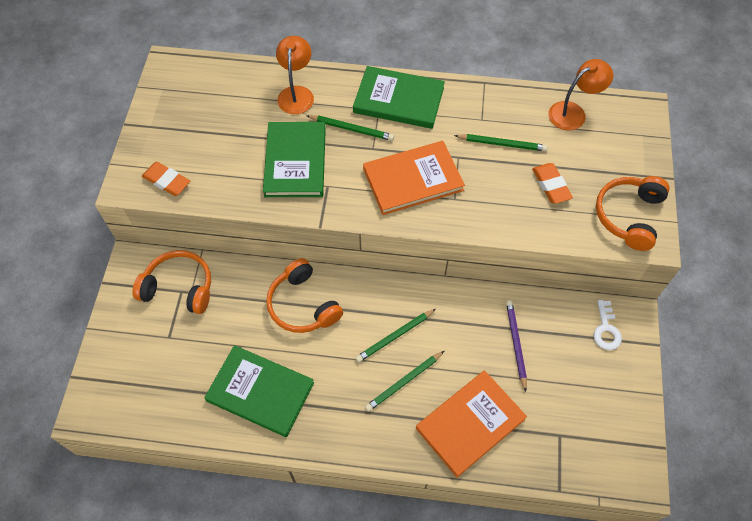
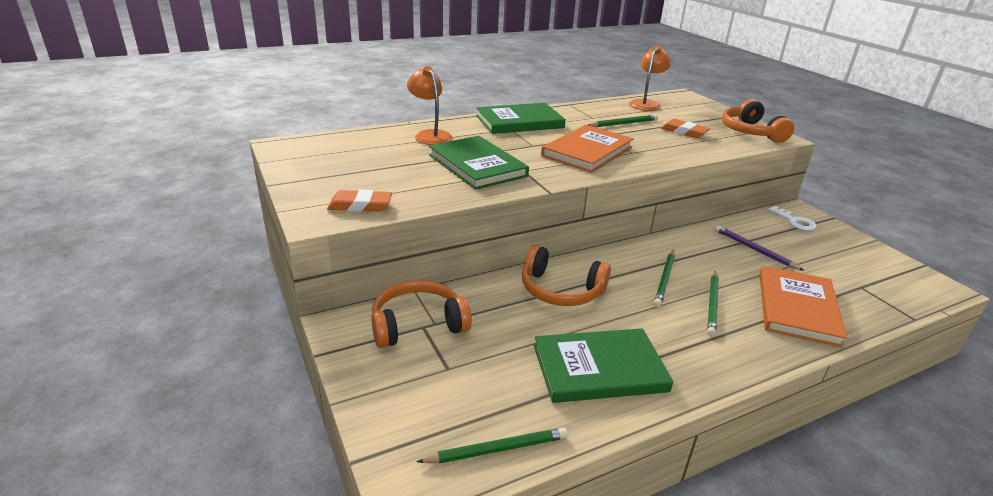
camera: 35 degrees left, 30 degrees down
green pencil [307,115,394,141] -> green pencil moved to [416,428,568,464]

